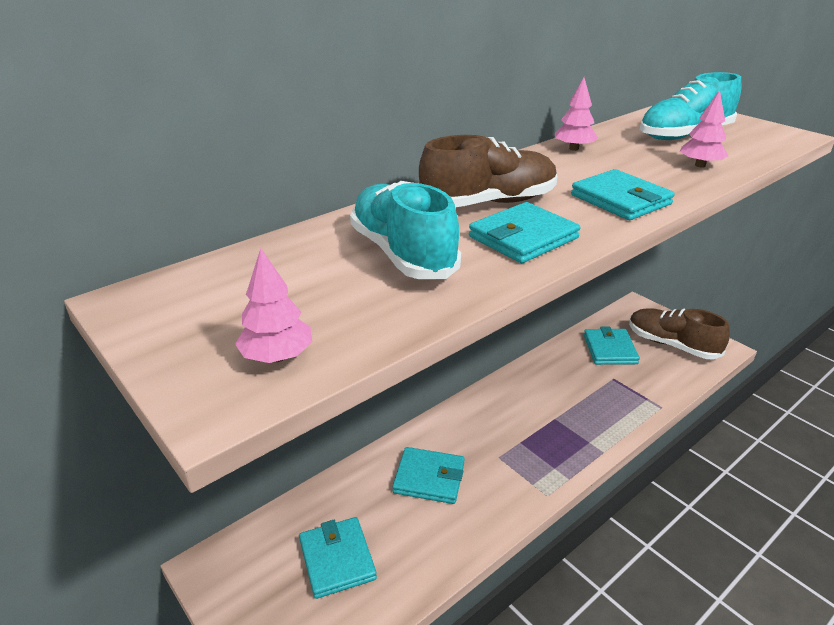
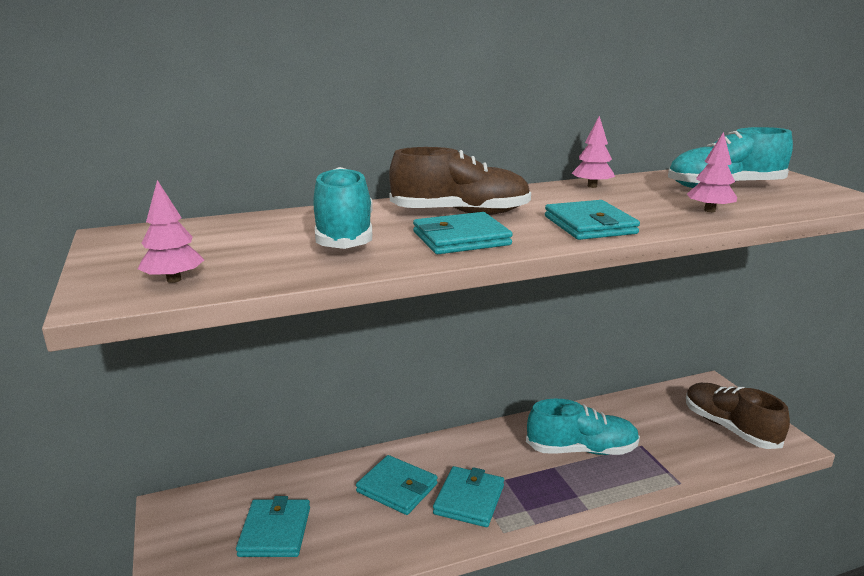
camera: 20 degrees right, 10 degrees down
turquoise wallet [584,326,640,365] -> turquoise wallet moved to [433,466,504,527]
none -> turquoise shoe [526,399,640,455]

